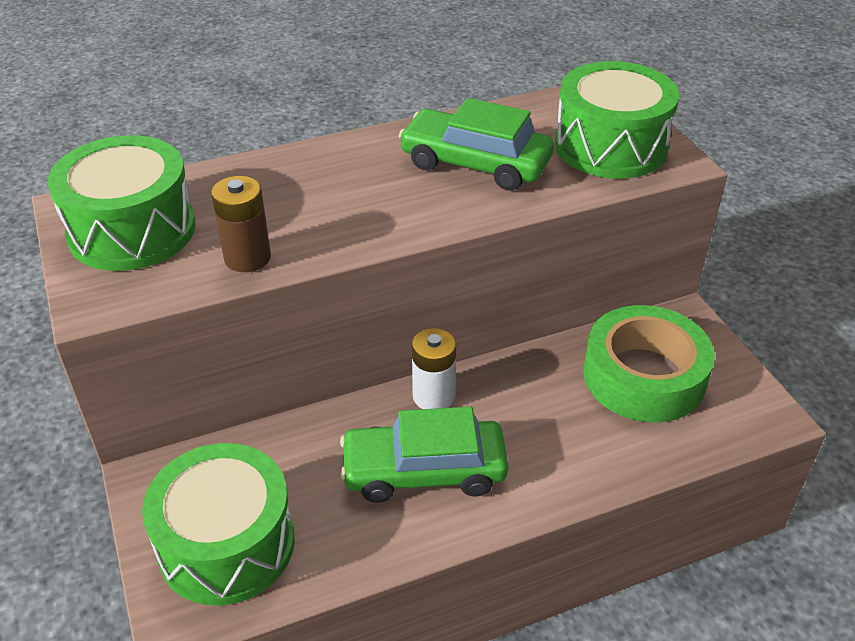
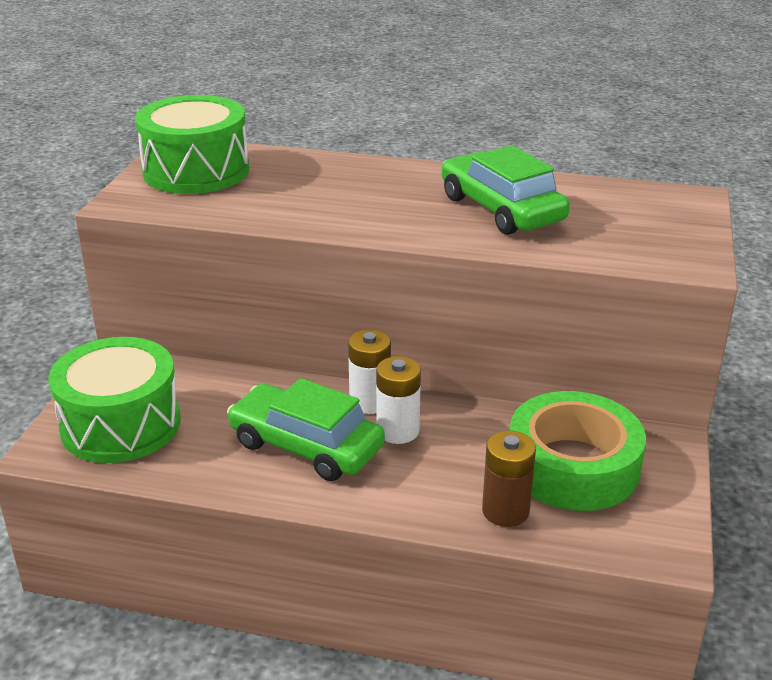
camera: 35 degrees right, 10 degrees down
brown battery [211,176,271,272] -> brown battery moved to [482,431,536,527]
green drum [555,61,679,179] -> none
none -> white battery [376,356,421,444]

